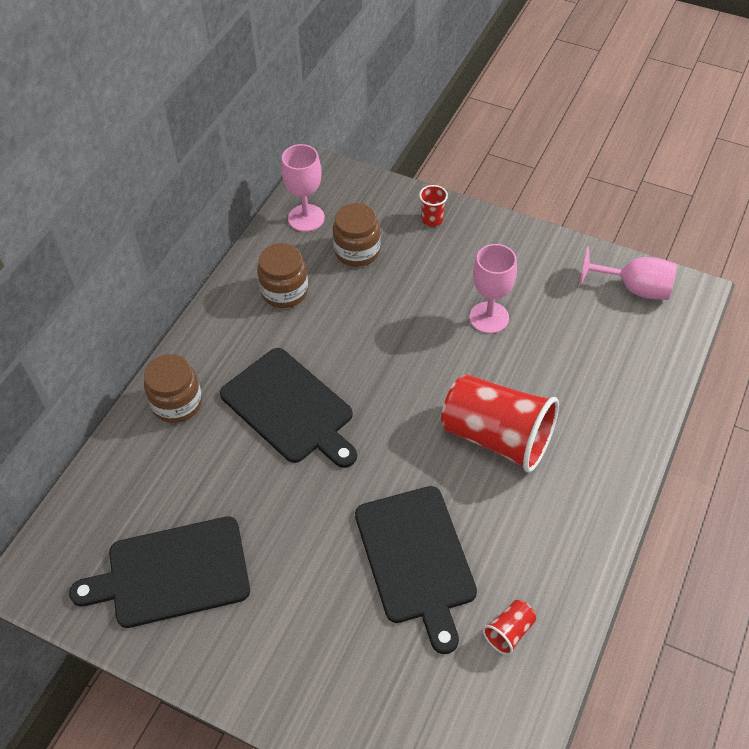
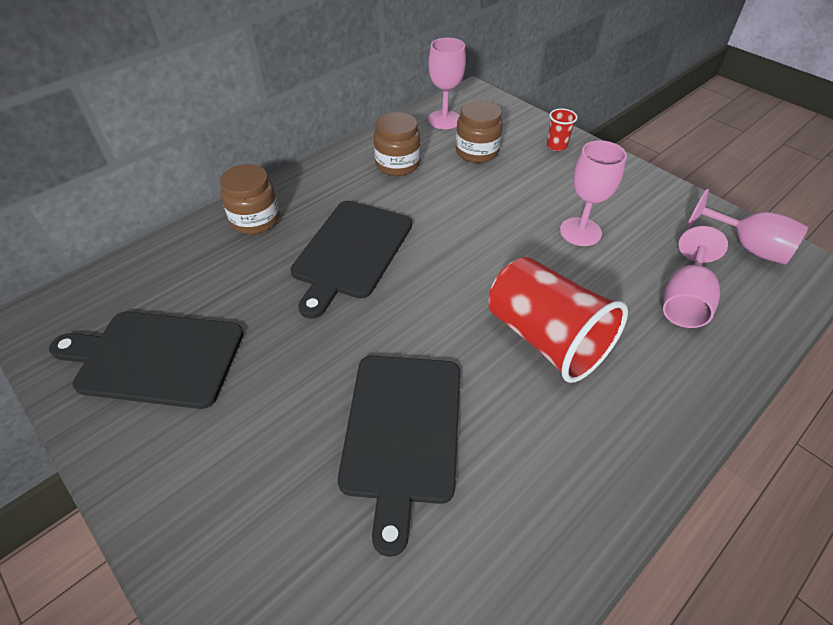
camera: 20 degrees right, 5 degrees down
black cutting board [220,348,357,468] -> black cutting board turned 45 degrees clockwise [290,201,412,319]
red cup [483,600,536,655] -> none
none -> pink goblet [663,226,728,328]

